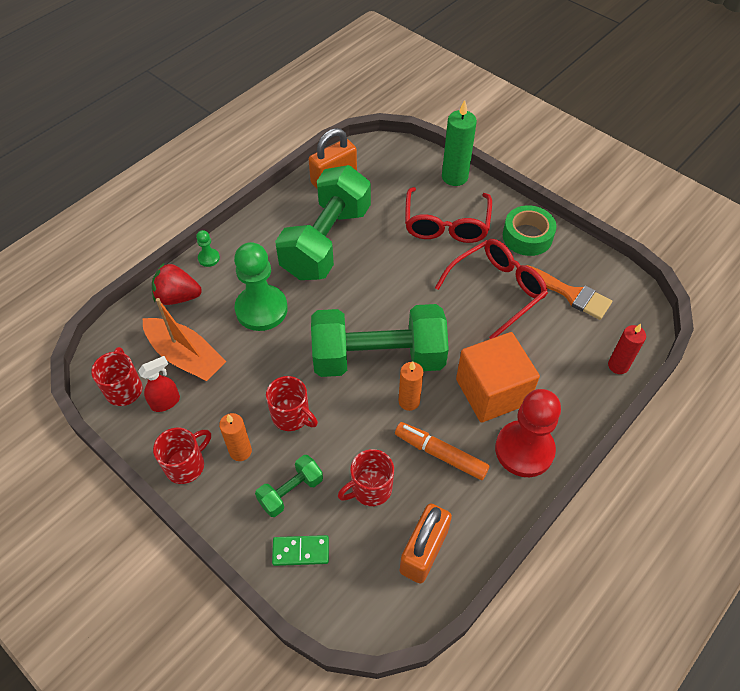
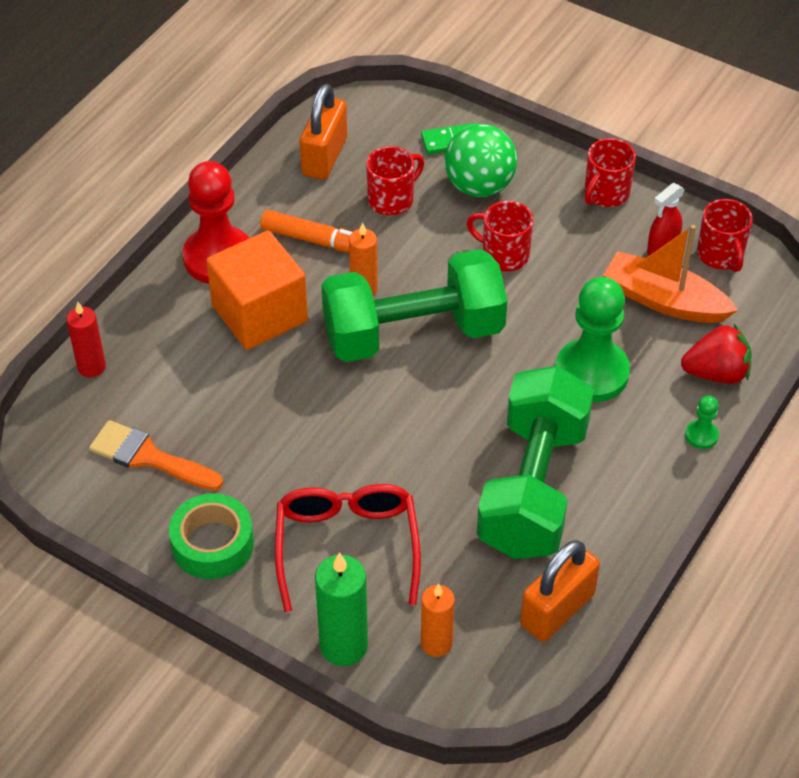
camera: 170 degrees right, 5 degrees down
orange candle [219,413,252,461] -> orange candle moved to [421,584,454,657]
green dumbbell [255,455,323,517] -> green ball [444,124,517,197]
red glasses [435,239,548,339] -> none

